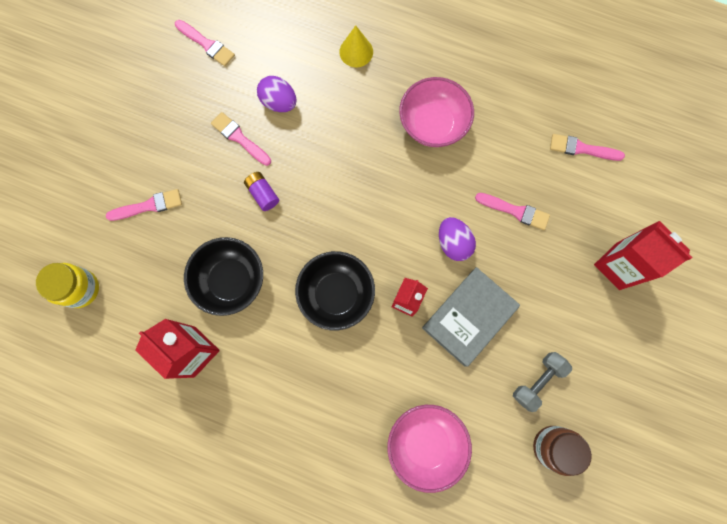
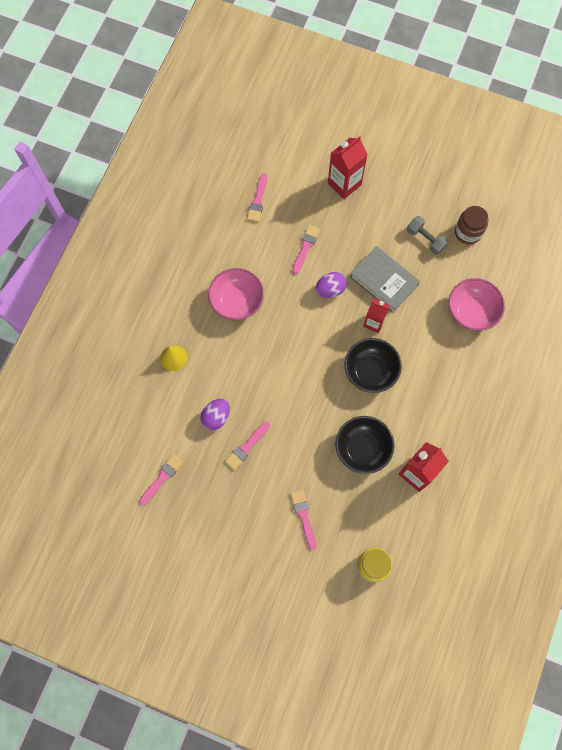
camera: 90 degrees left, 5 degrees down
purple battery [244,172,279,211] -> none

